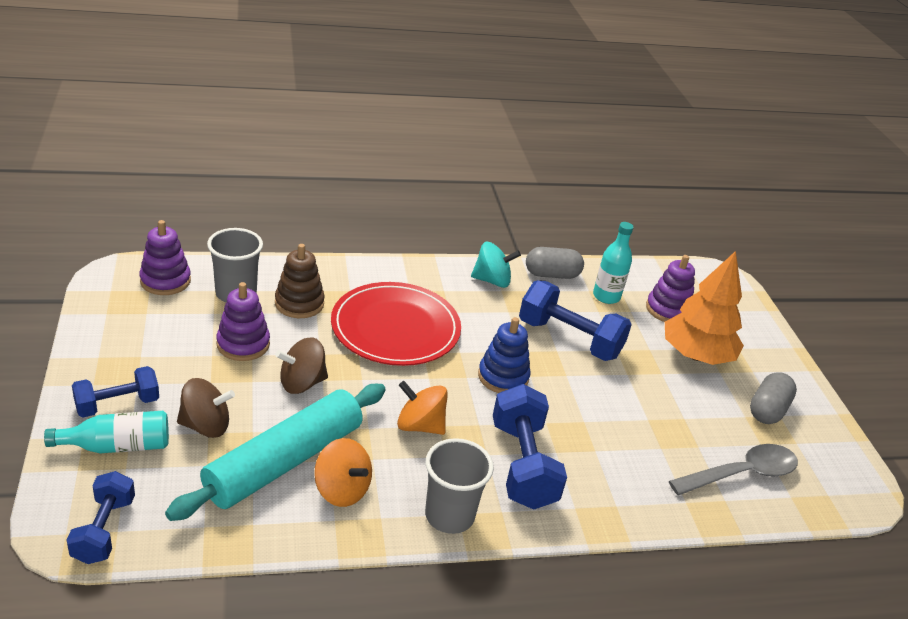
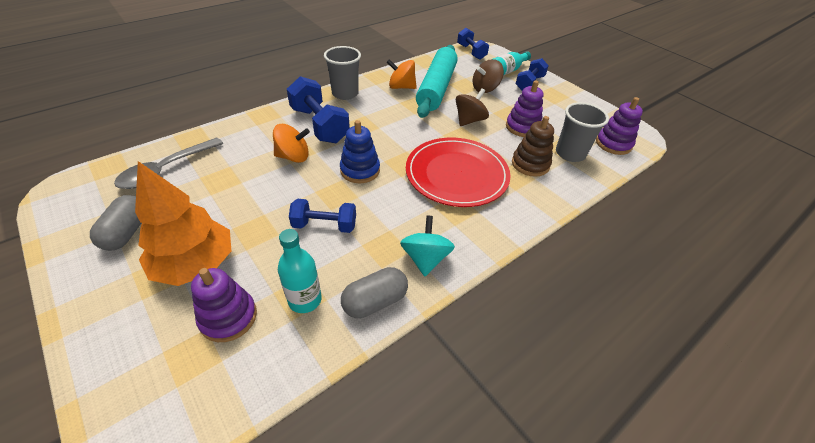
camera: 155 degrees right, 10 degrees up
orange spinning top [397,381,448,435] -> orange spinning top moved to [273,124,310,163]
turquoise spinning top [471,242,521,288] -> turquoise spinning top turned 120 degrees clockwise [400,216,455,276]
blue dumbbell [519,280,632,361] -> blue dumbbell [289,199,356,233], size x0.63

